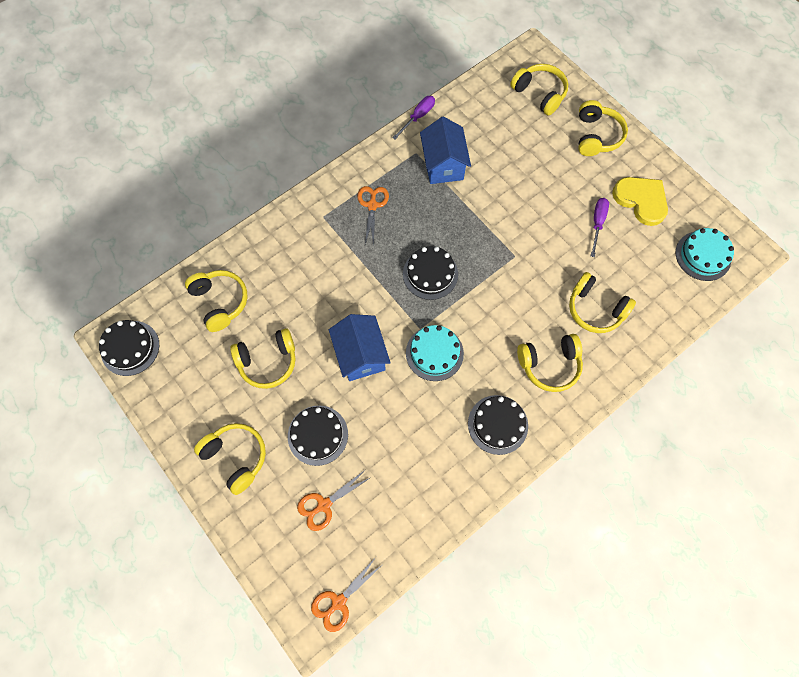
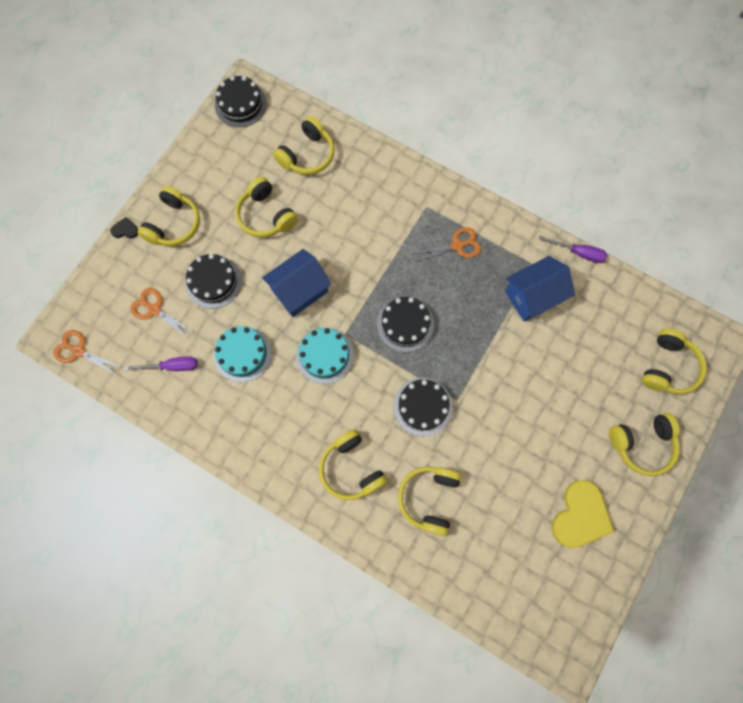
camera: 70 degrees right, 5 degrees up
black cake [468,395,528,455] -> black cake moved to [393,378,452,436]
purple screwdriver [591,198,609,257] -> purple screwdriver moved to [124,356,198,371]
turquoise cake [676,228,734,281] -> turquoise cake moved to [214,326,272,382]
none -> black heart [111,217,138,238]

